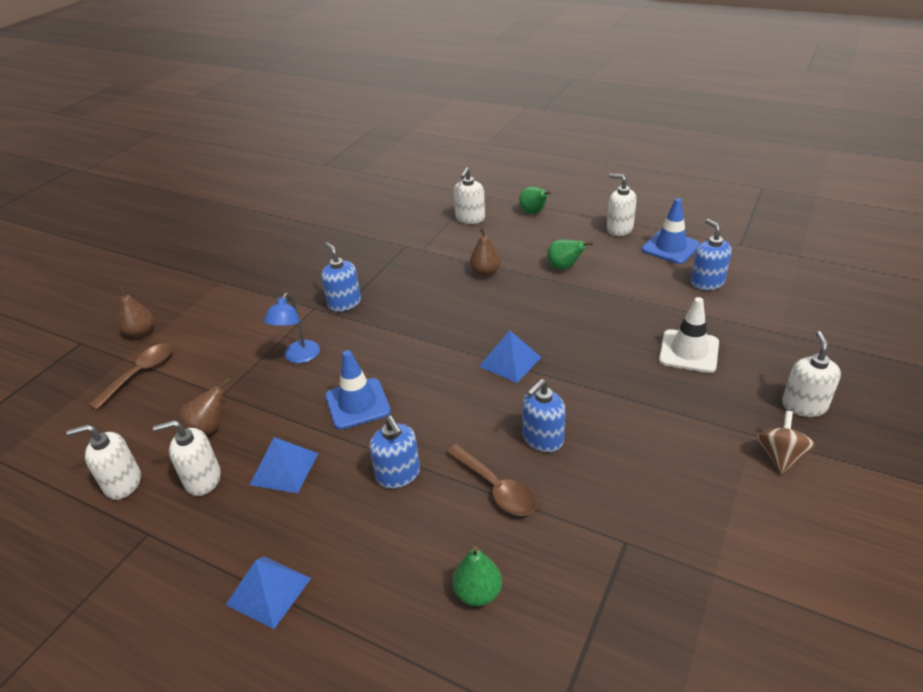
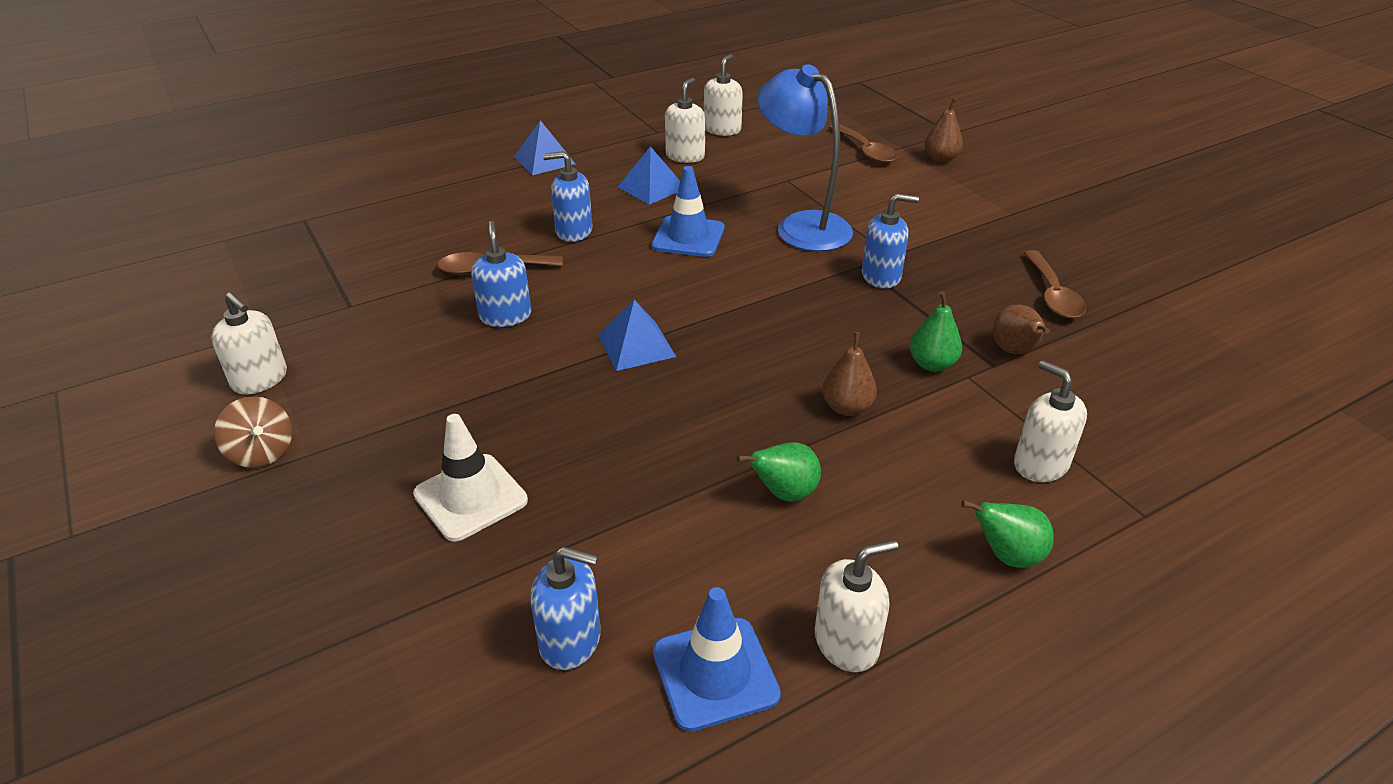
camera: 120 degrees right, 0 degrees up
brown pear [180,378,230,436] -> brown pear moved to [992,305,1050,354]
blue lamp [264,293,320,363] -> blue lamp [757,64,853,251], size x1.75
green pear [452,546,502,606] -> green pear moved to [910,291,962,372]
white soap dispenser [782,331,841,417] -> white soap dispenser moved to [211,292,287,394]
none -> brown spoon [1024,250,1086,318]

